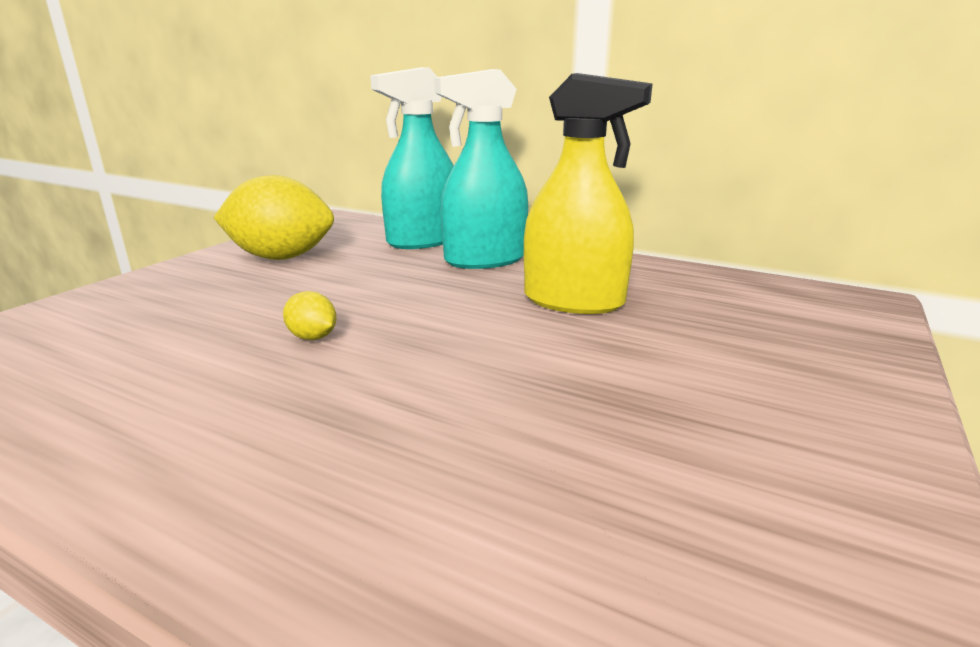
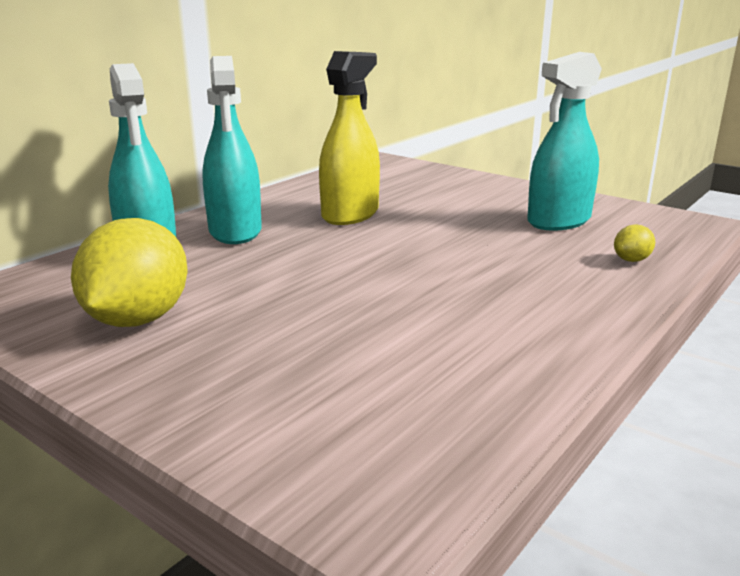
camera: 80 degrees left, 0 degrees up
yellow lemon [283,291,337,340] -> yellow lemon moved to [614,224,655,262]
none -> turquoise spray bottle [527,52,602,231]

